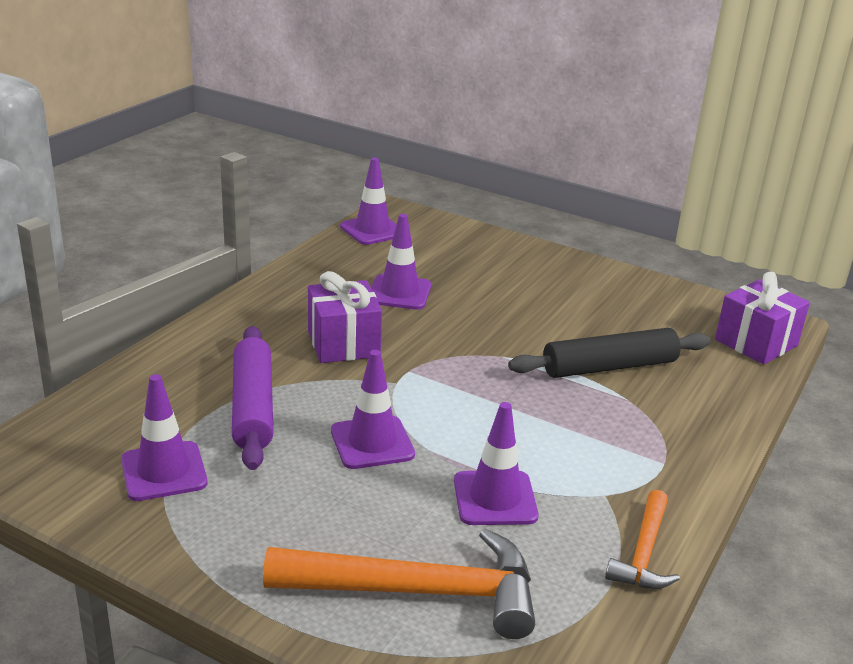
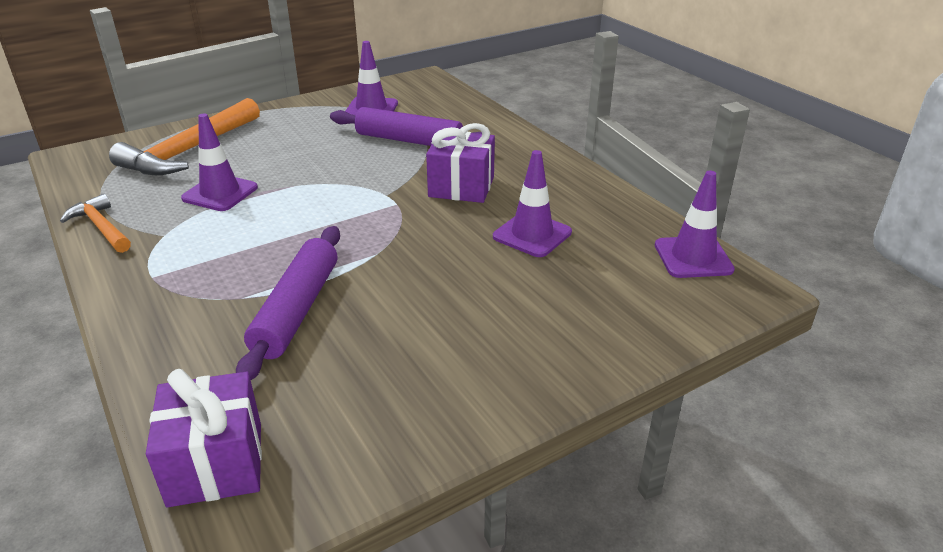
camera: 120 degrees right, 5 degrees up
purple traffic cone [331,350,415,469] -> none
black rolling pin [508,328,711,378] -> purple rolling pin [236,226,340,380]

